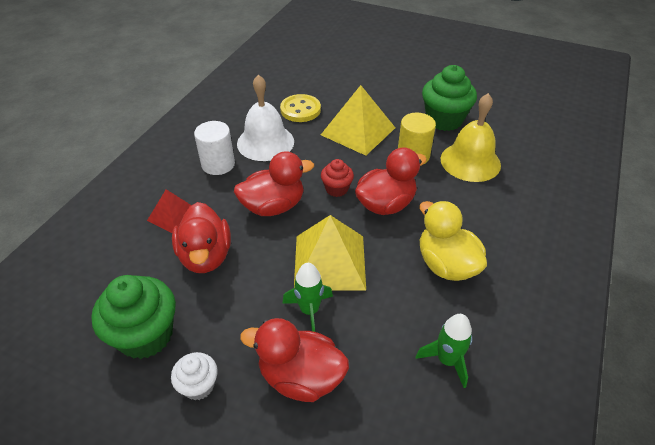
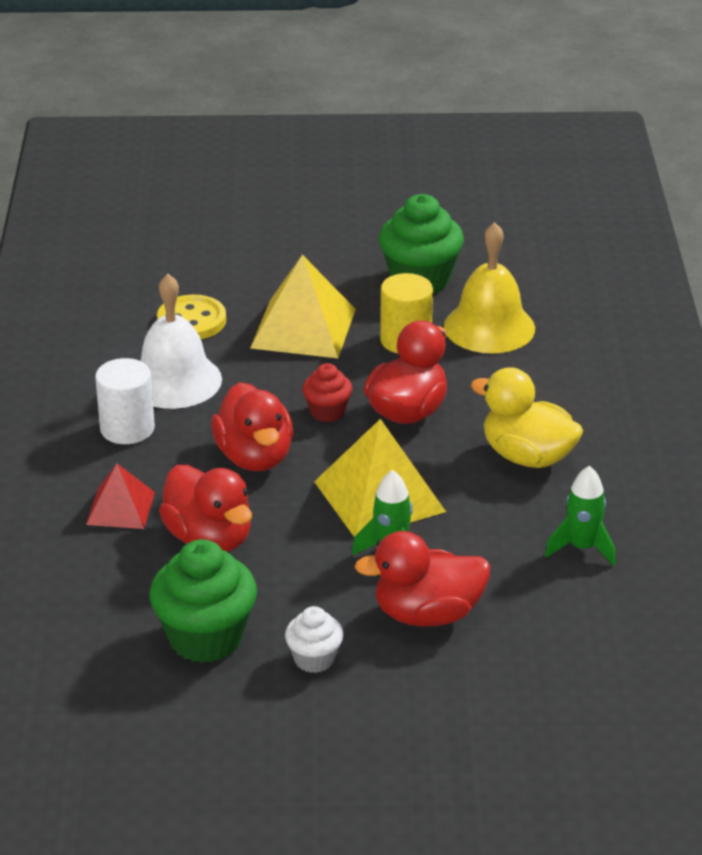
camera: 25 degrees left, 10 degrees down
red duck [234,151,314,216] -> red duck turned 120 degrees clockwise [211,382,293,471]

